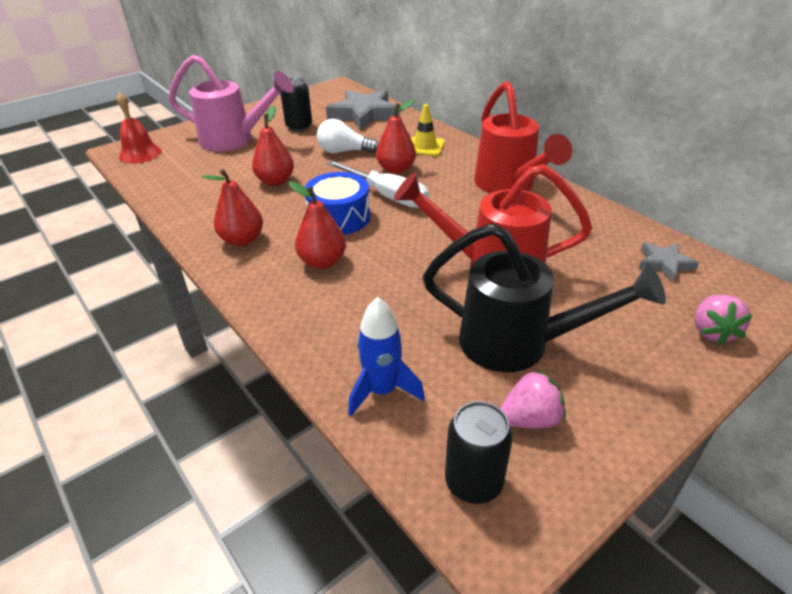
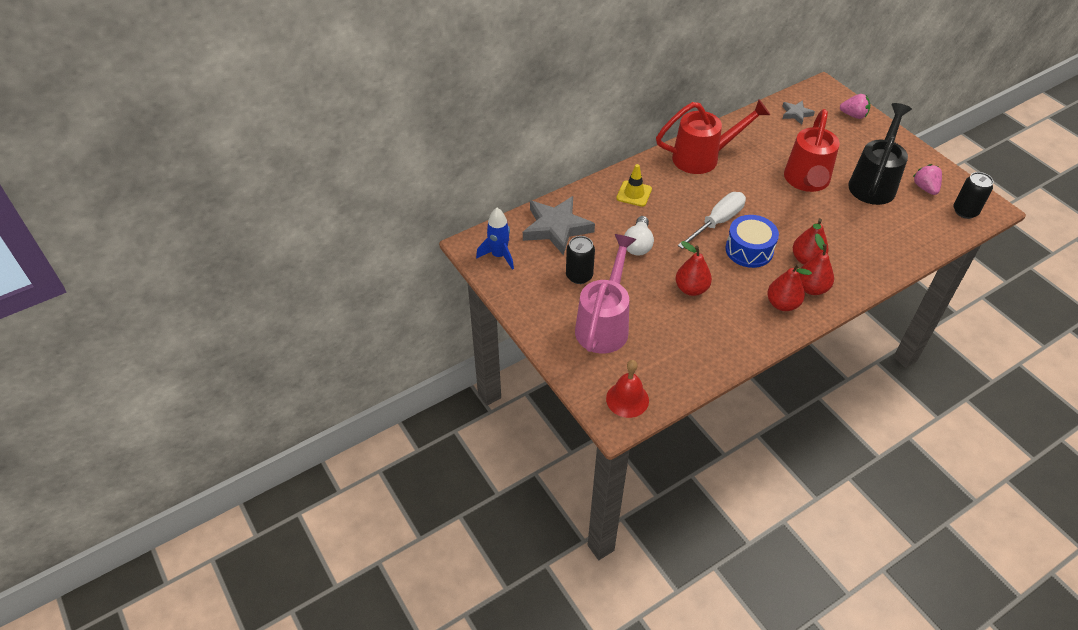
camera: 85 degrees left, 10 degrees up
blue rocket [348,297,425,416] -> blue rocket moved to [476,208,514,270]
red pear [376,99,416,174] -> red pear moved to [799,233,834,295]

